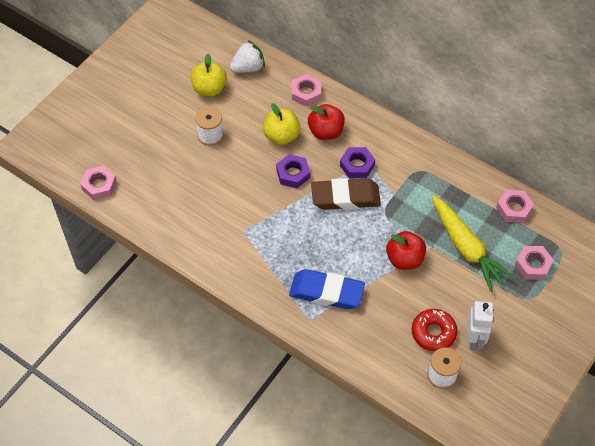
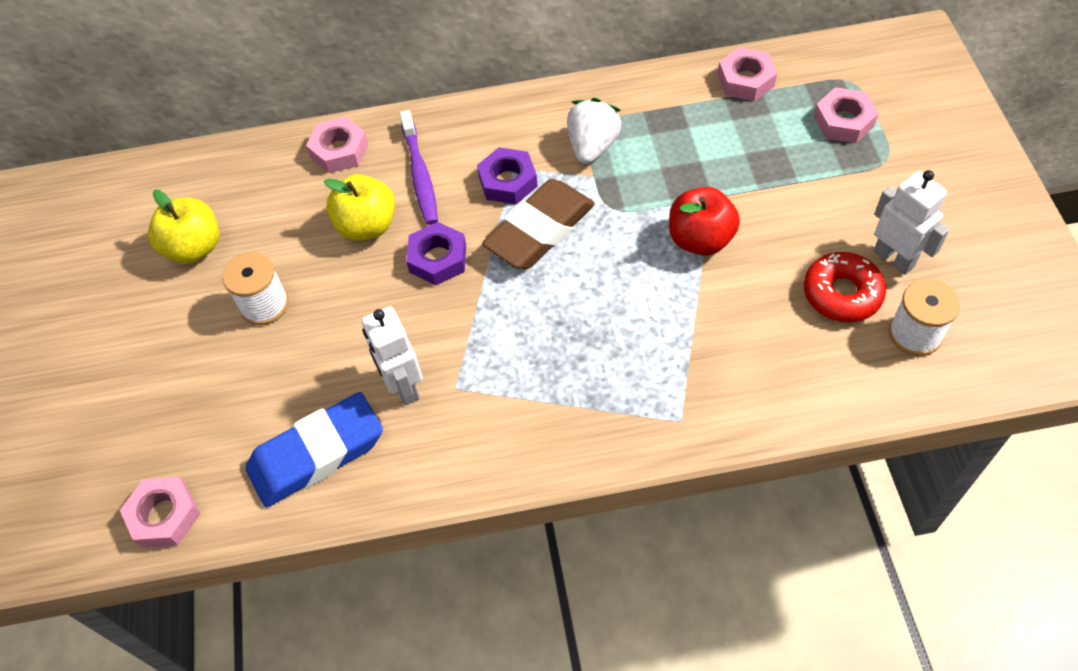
camera: 40 degrees left, 0 degrees up
white strawberry [230,40,265,73] -> white strawberry moved to [567,98,622,164]
blue eraser [289,269,365,309] -> blue eraser moved to [245,392,383,507]
red apple [308,104,345,140] -> purple toothbrush [400,110,438,225]
yellow carrot [432,196,514,292] -> none
none -> white robot [361,306,423,405]

